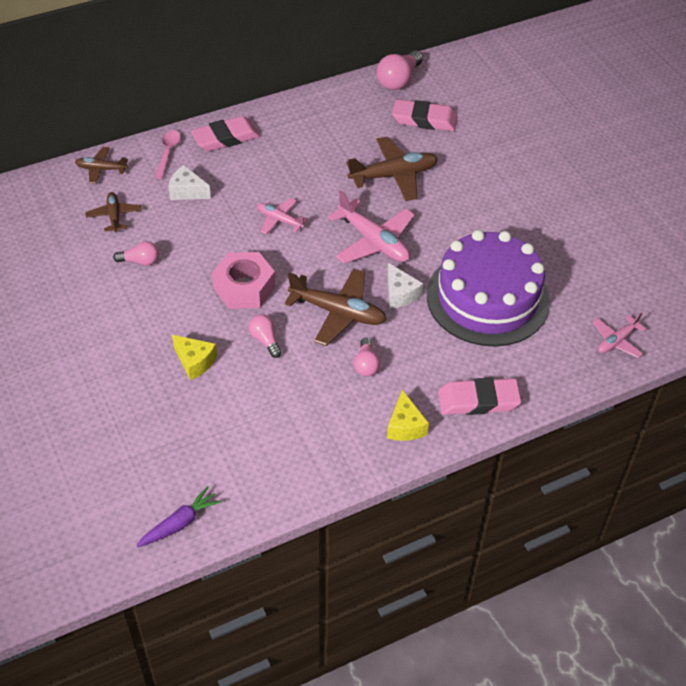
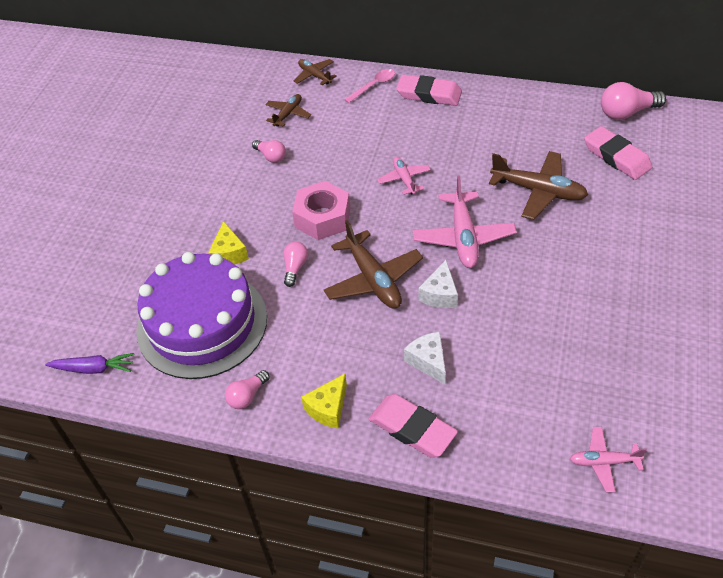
camera: 45 degrees right, 0 degrees up
white cheese [168,165,211,200] -> white cheese moved to [404,332,446,384]
pink light bulb [354,338,380,376] -> pink light bulb moved to [225,370,270,409]
purple cake [427,230,550,347] -> purple cake moved to [136,252,267,379]

